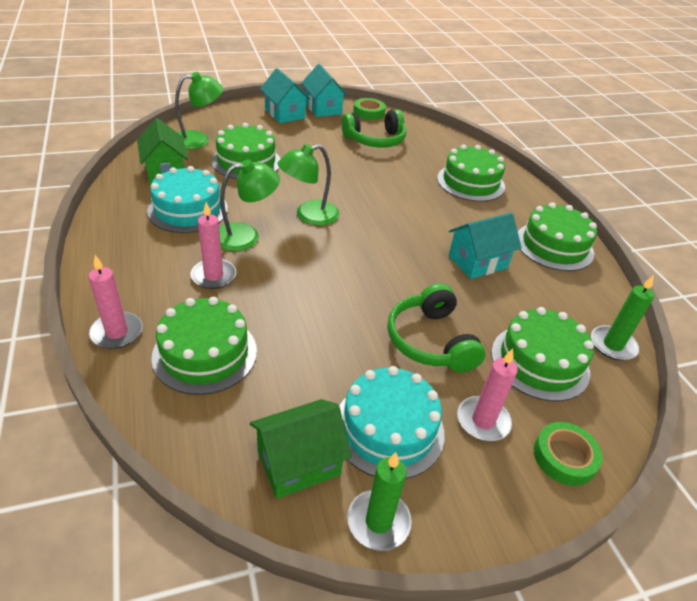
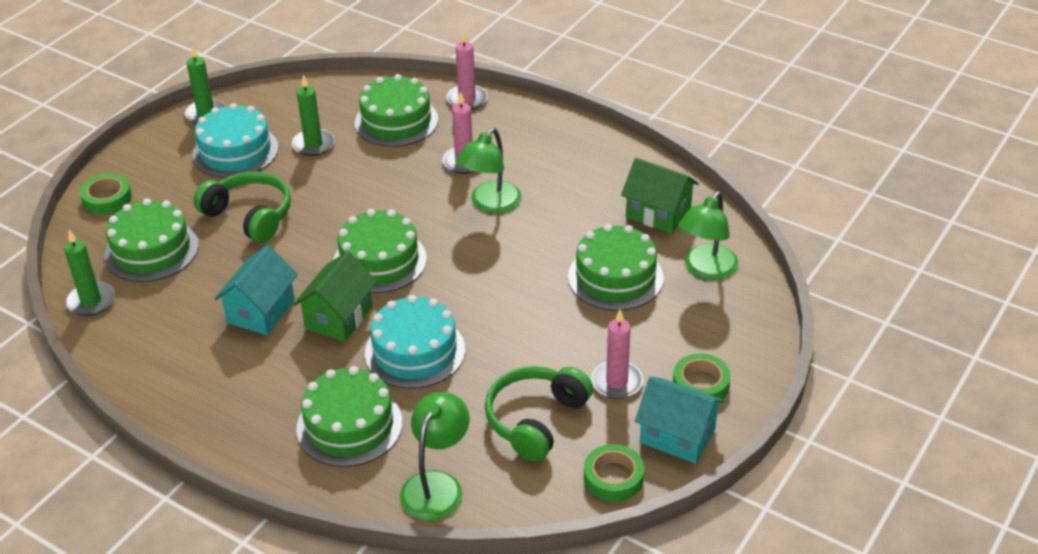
camera: 145 degrees right, 0 degrees up
turquoise cake [147,166,228,233] -> turquoise cake moved to [365,295,465,389]
green house [250,399,352,499] -> green house moved to [293,251,377,342]
turquoise house [260,68,311,123] -> green tape [673,353,731,399]
green lamp [277,144,340,226] -> green lamp moved to [400,392,469,520]
pink candle [457,349,518,441] -> pink candle moved to [591,309,643,399]
green cake [518,202,597,271] -> green cake moved to [333,209,427,293]
none -> green candle [292,75,335,156]

